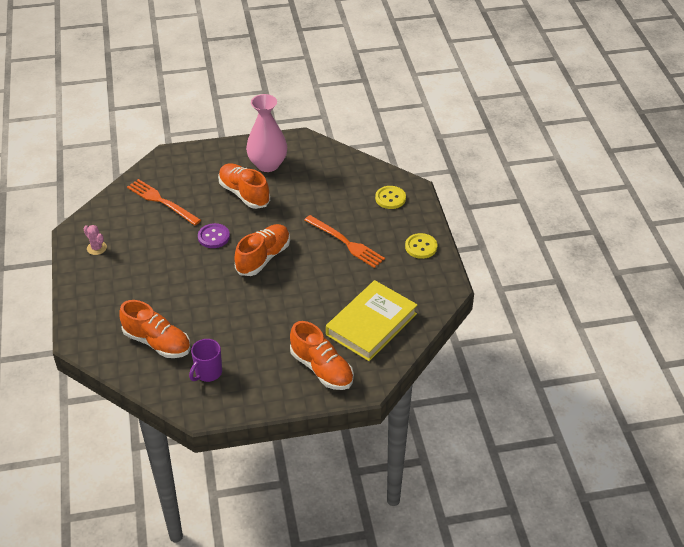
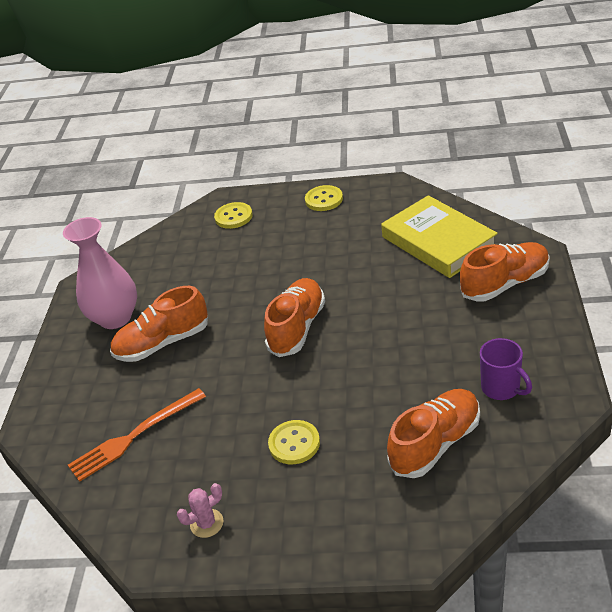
camera: 70 degrees left, 5 degrees down
purple button [198,223,230,248] -> none
orange shoe [234,224,290,276] -> orange shoe turned 60 degrees clockwise [264,278,325,357]
orange fork [304,215,385,268] -> none
none -> yellow button [268,420,320,464]

